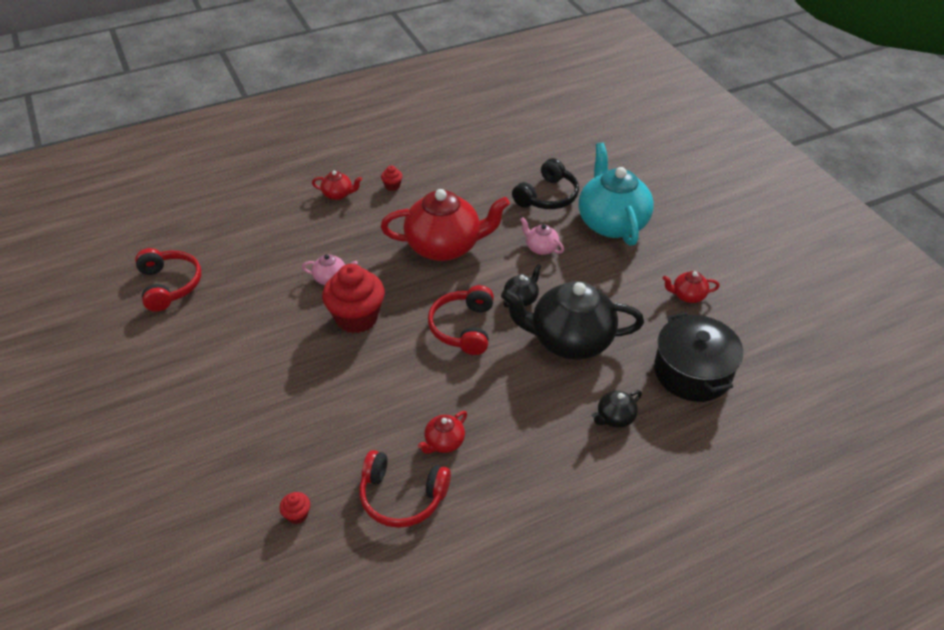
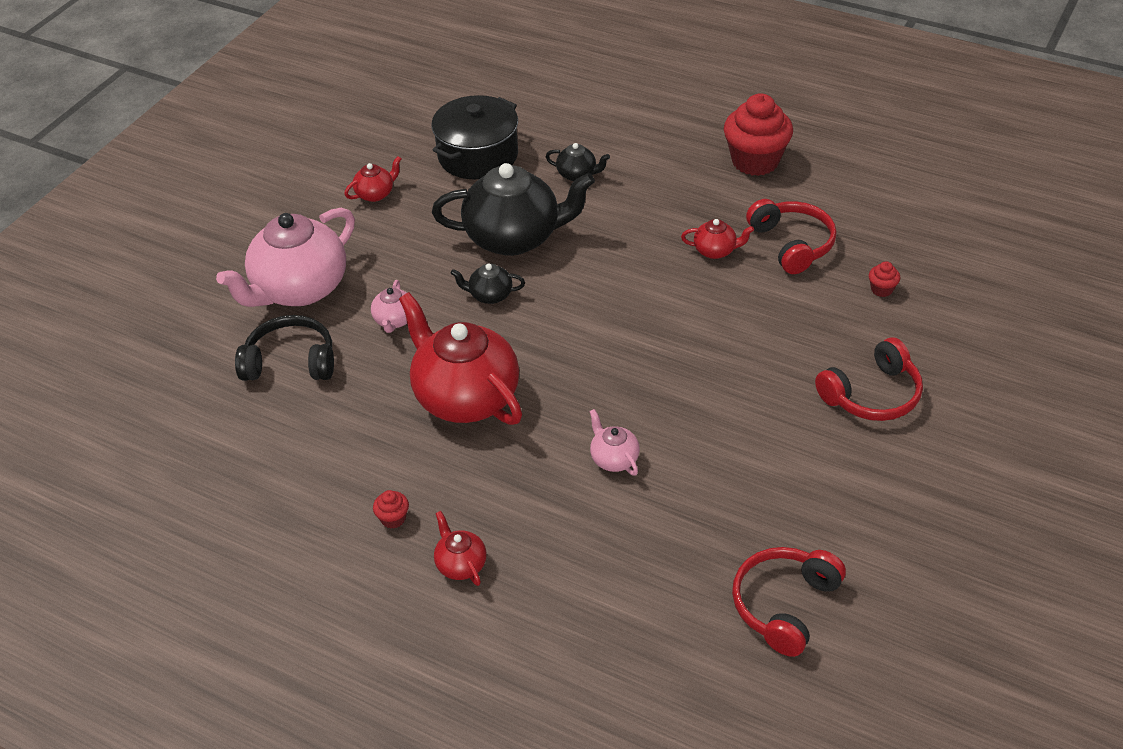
camera: 125 degrees left, 0 degrees up
red cupcake [322,264,385,333] -> red cupcake moved to [724,93,793,176]
red headphones [428,285,494,355] -> red headphones moved to [815,338,923,421]
black teapot [501,281,644,360] -> black teapot turned 60 degrees counterclockwise [432,163,595,256]
turquoise teapot [579,143,654,246] -> pink teapot [216,208,355,307]
red teapot [662,271,720,303] -> red teapot turned 90 degrees counterclockwise [344,156,401,202]

